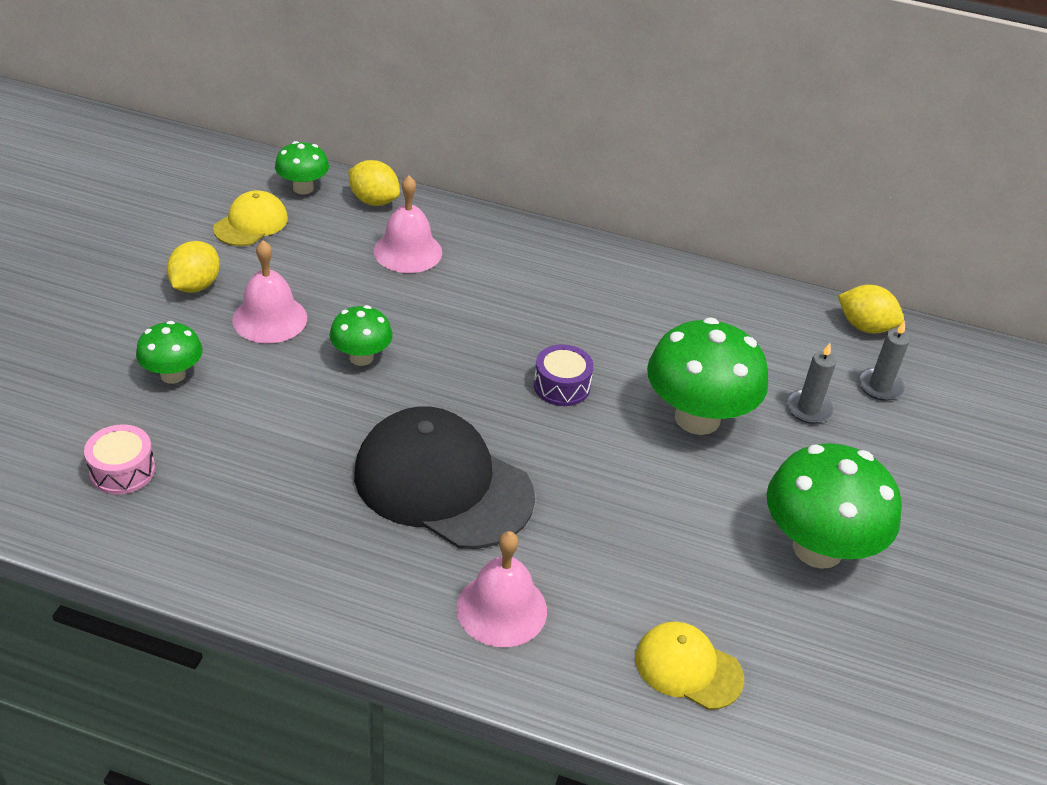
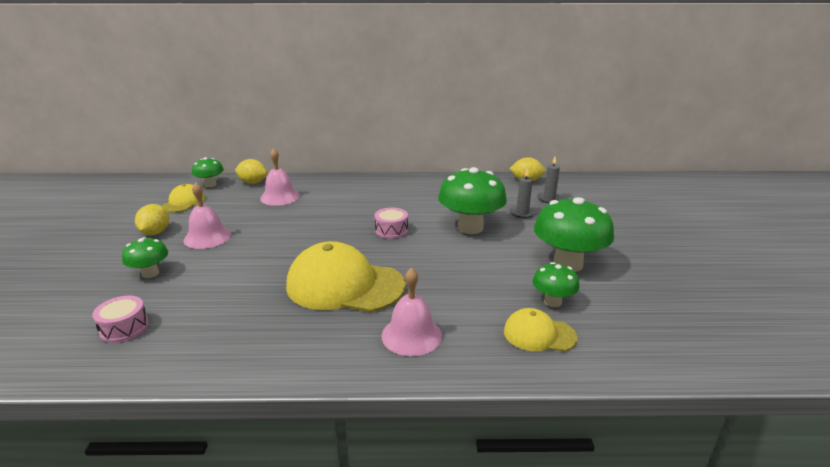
camera: 15 degrees left, 15 degrees down
green mushroom [330,305,393,366] -> green mushroom moved to [532,262,580,307]
black cap [354,407,535,549] -> yellow cap [286,241,406,312]
purple drum [534,344,594,406] -> pink drum [375,208,408,239]

